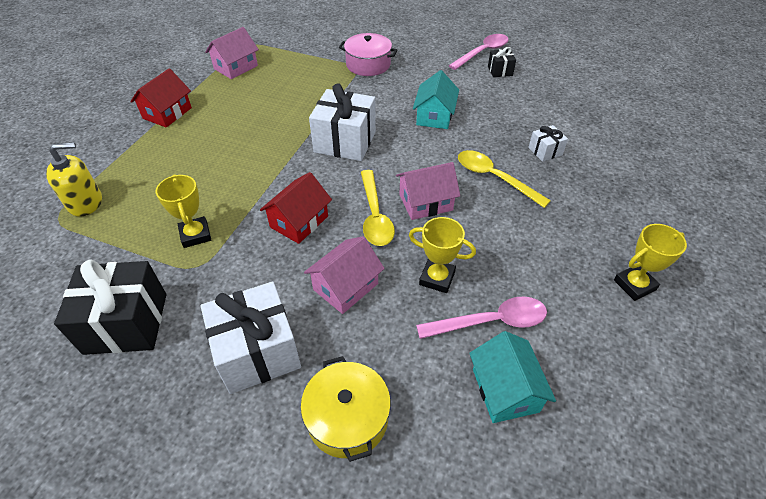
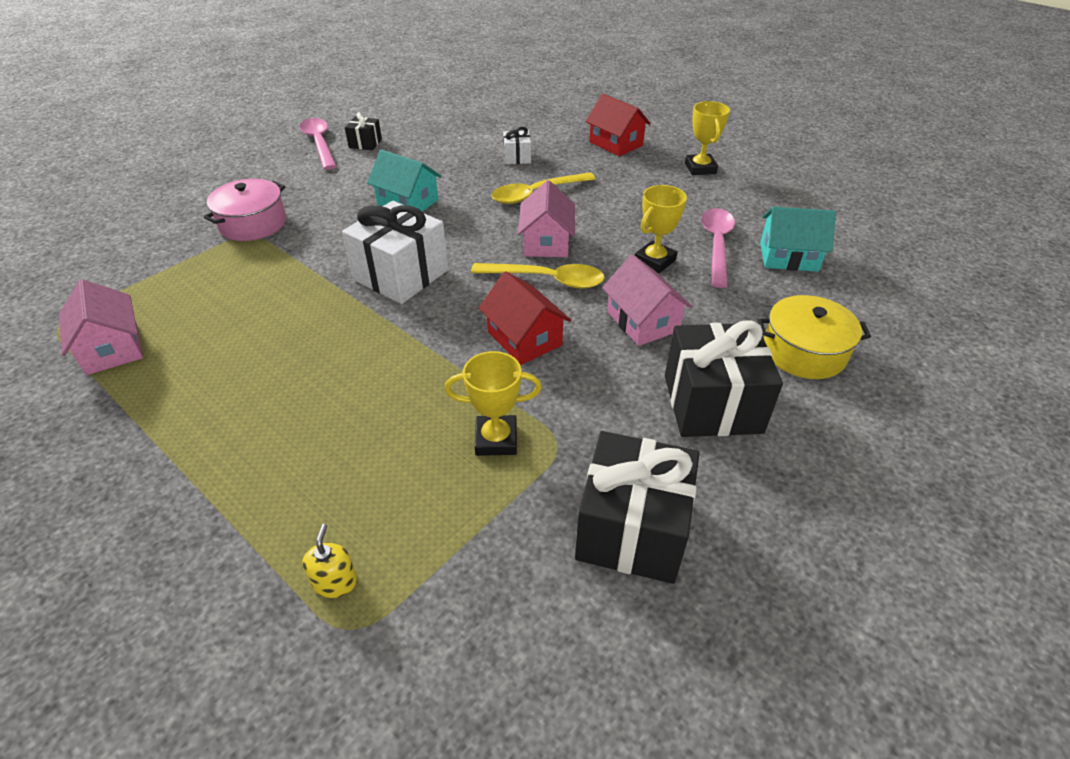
camera: 70 degrees left, 5 degrees down
yellow soap dispenser [46,142,102,217] -> yellow soap dispenser [302,524,357,598], size x0.56
red house [130,68,192,127] -> red house moved to [585,94,651,156]
white gift [201,282,301,394] -> black gift [665,320,783,437]

